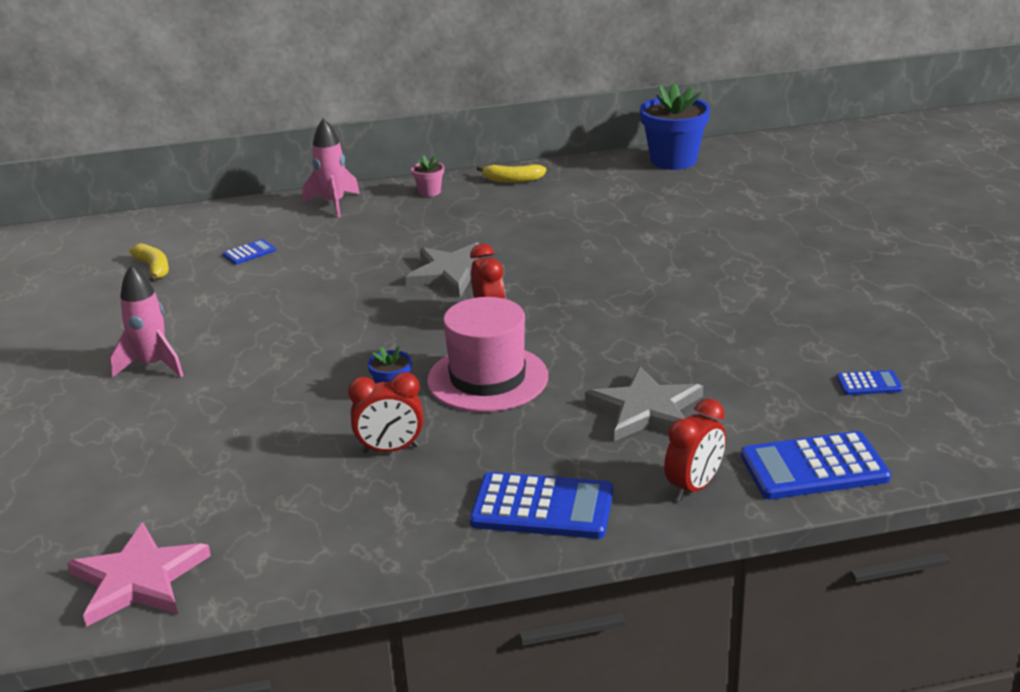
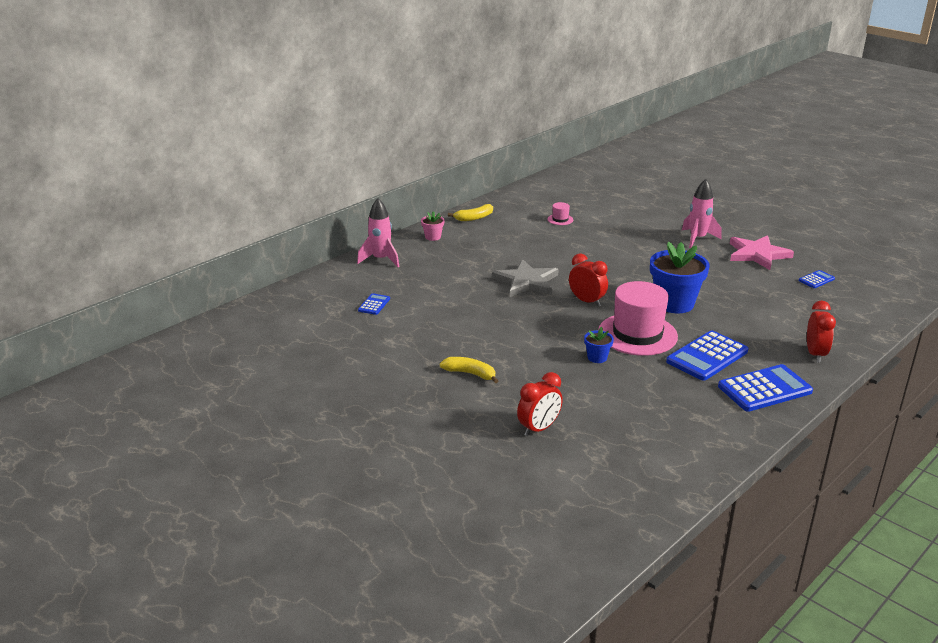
camera: 35 degrees left, 0 degrees up
pink star [67,523,211,627] -> pink star moved to [730,235,794,270]
pink rocket [110,265,184,378] -> pink rocket moved to [682,179,721,248]
yellow banana [129,243,169,282] -> yellow banana moved to [440,357,498,383]
red clock [348,372,423,453] -> red clock moved to [517,372,563,436]
grey star [585,366,703,441] -> none
blue flower pot [640,83,710,170] -> blue flower pot moved to [650,241,710,313]
blue calculator [741,431,891,499] -> blue calculator moved to [666,330,748,381]
none -> pink hat [548,202,573,225]

